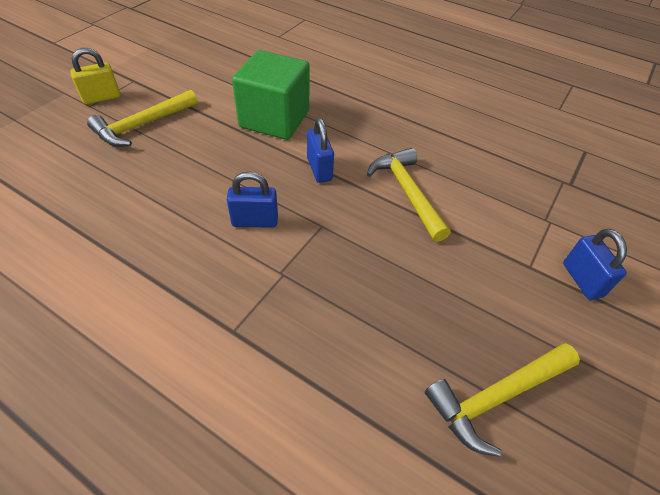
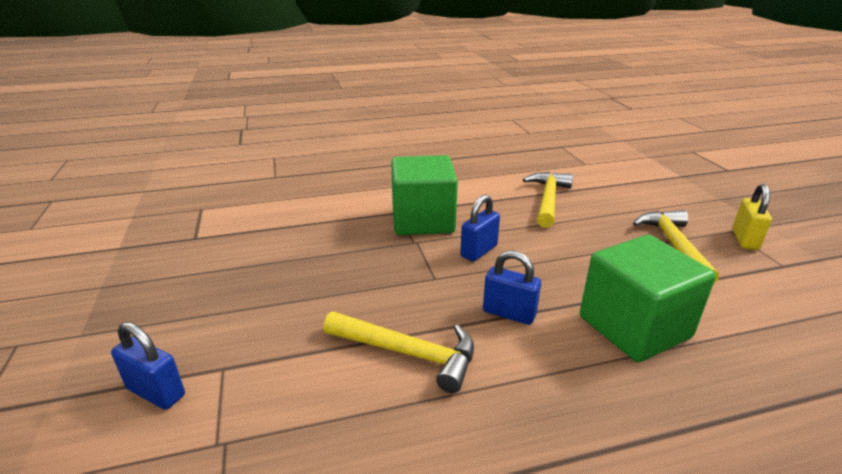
camera: 135 degrees right, 20 degrees down
yellow hammer [425,343,580,457] -> yellow hammer moved to [523,172,573,228]
none -> green cube [391,155,458,235]

